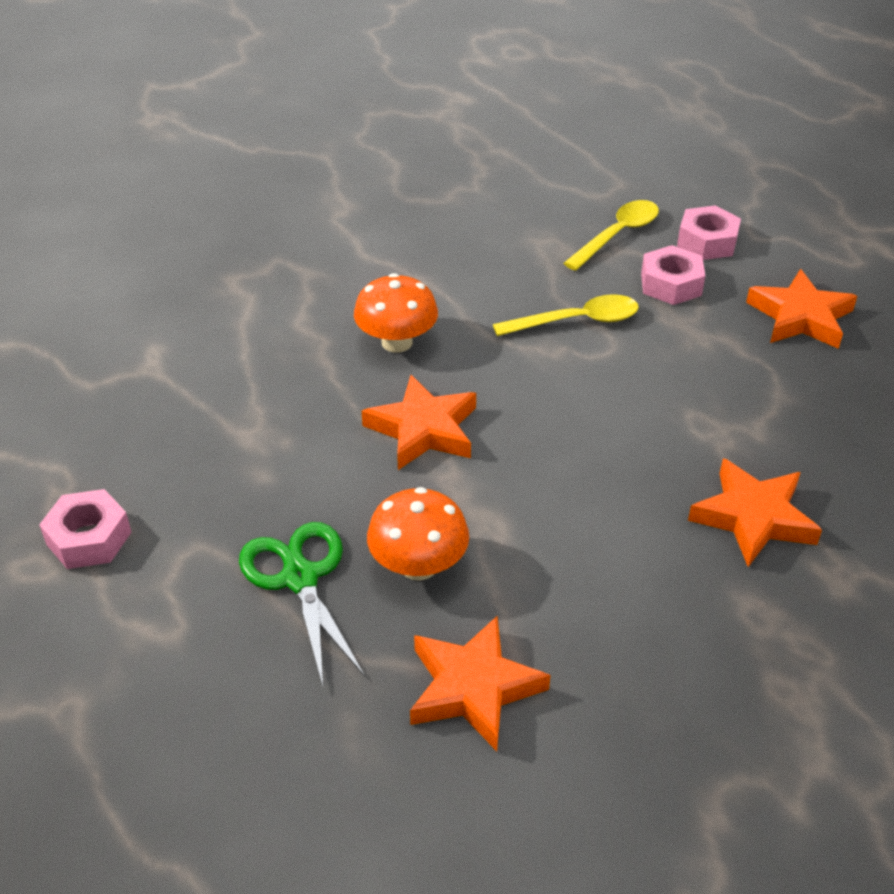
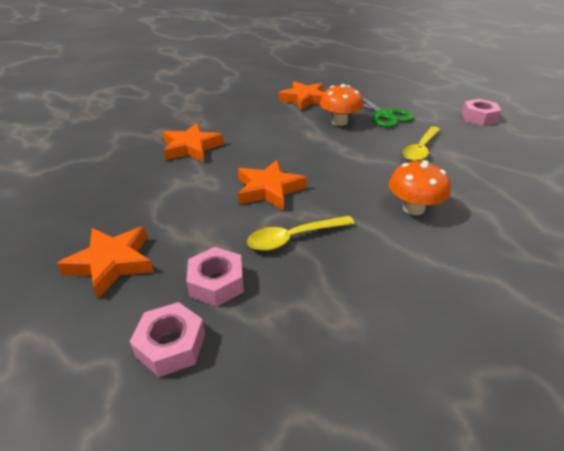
camera: 170 degrees right, 5 degrees down
orange star [362,375,476,470] -> orange star moved to [238,160,307,211]
yellow spoon [564,200,659,271] -> yellow spoon moved to [403,127,440,162]

